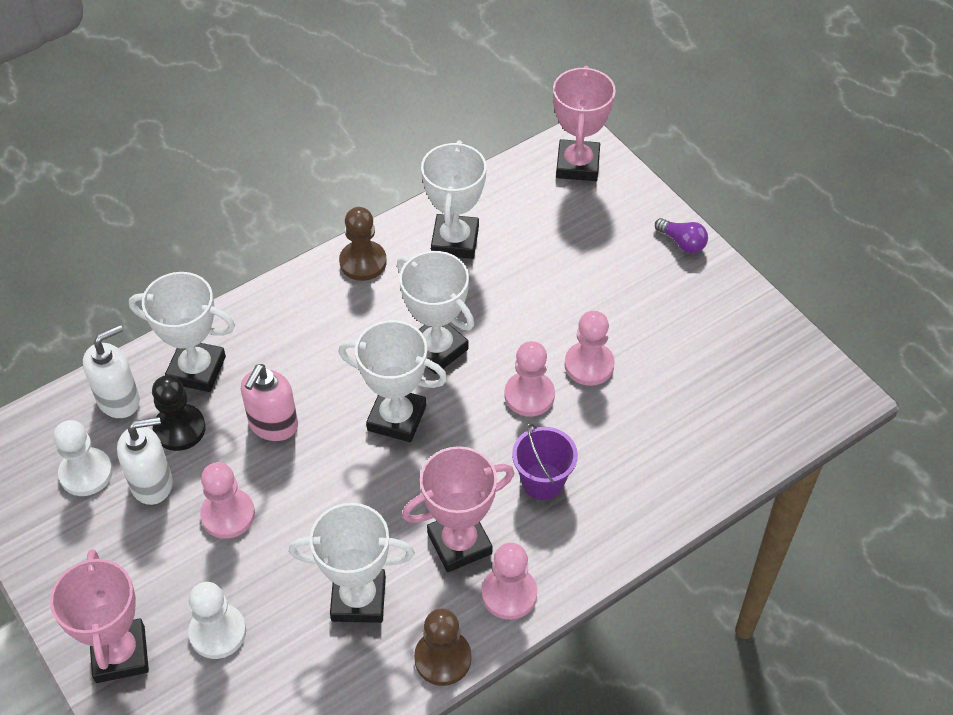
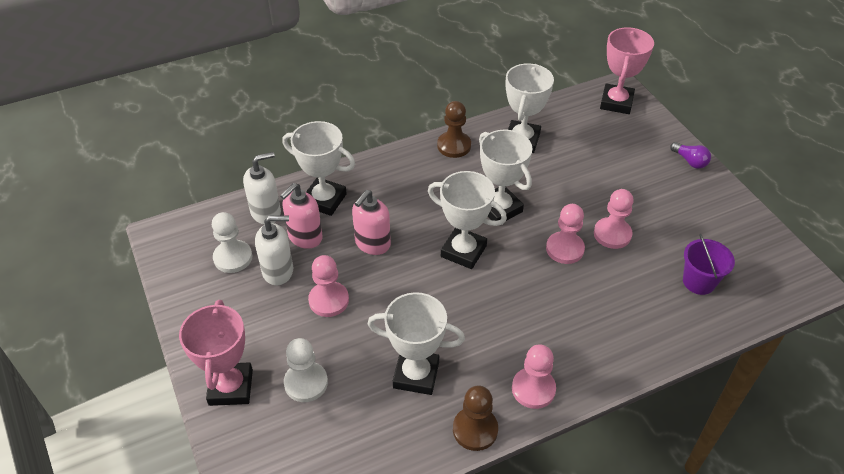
camera: 10 degrees right, 5 degrees down
black pawn [152,375,206,451] -> pink soap dispenser [280,183,323,249]
pink trophy [402,446,514,572] -> none
purple bucket [512,424,578,500] -> purple bucket moved to [683,234,735,295]

